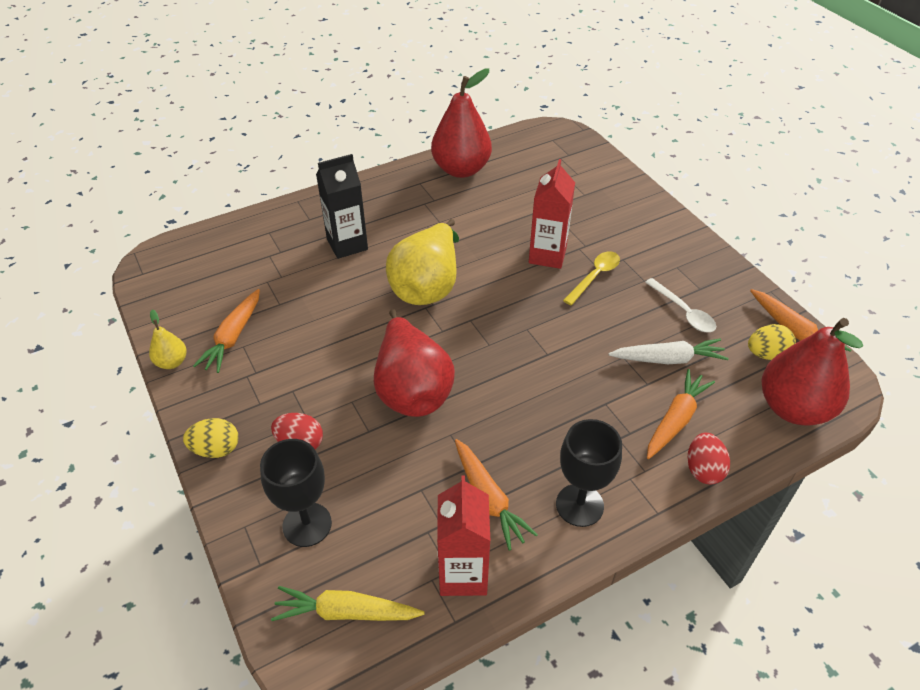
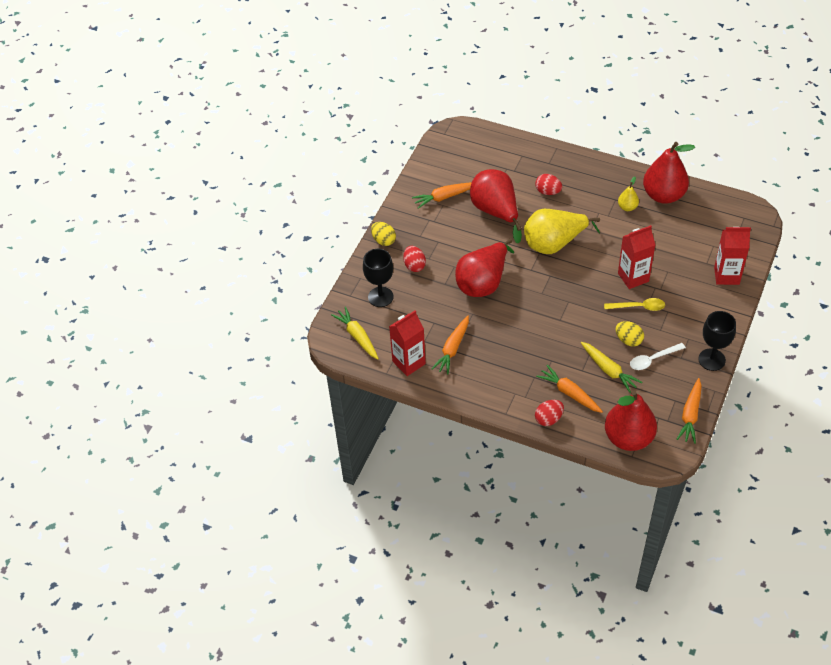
camera: 55 degrees right, 5 degrees up
yellow pear [149,310,187,369] -> yellow pear moved to [618,177,639,211]
black carton [316,154,368,259] -> red egg [535,174,562,195]
black goblet [556,419,622,527] -> black goblet moved to [698,311,736,371]
white carrot [609,339,728,364] -> yellow carrot [581,342,642,393]
white spoon [645,278,716,332] -> white spoon turned 45 degrees clockwise [630,343,686,370]
orange carrot [647,369,715,459] -> orange carrot turned 135 degrees counterclockwise [536,365,603,413]
yellow egg [748,324,796,360] -> yellow egg moved to [616,321,644,347]
none -> red pear [470,169,522,244]
none -> red carton [714,227,751,285]

